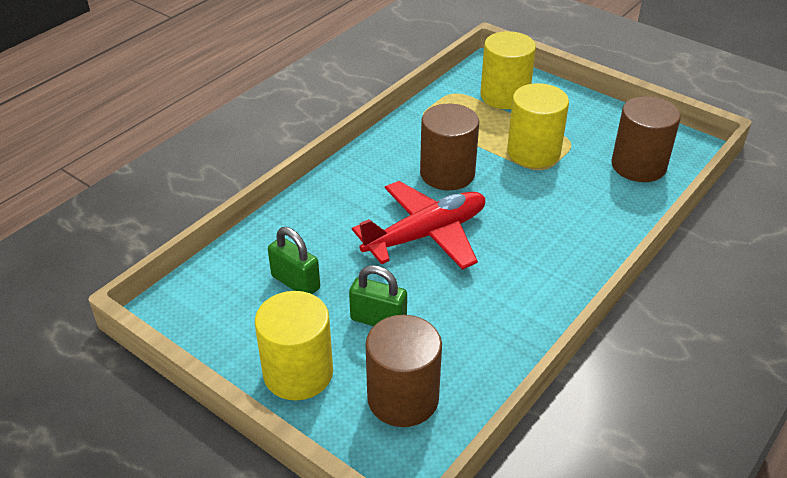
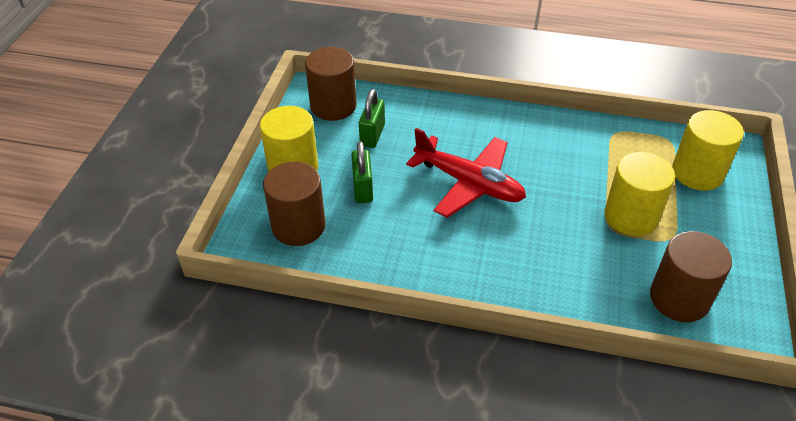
camera: 65 degrees right, 5 degrees up
brown cylinder [420,104,479,190] -> brown cylinder moved to [305,47,357,121]

